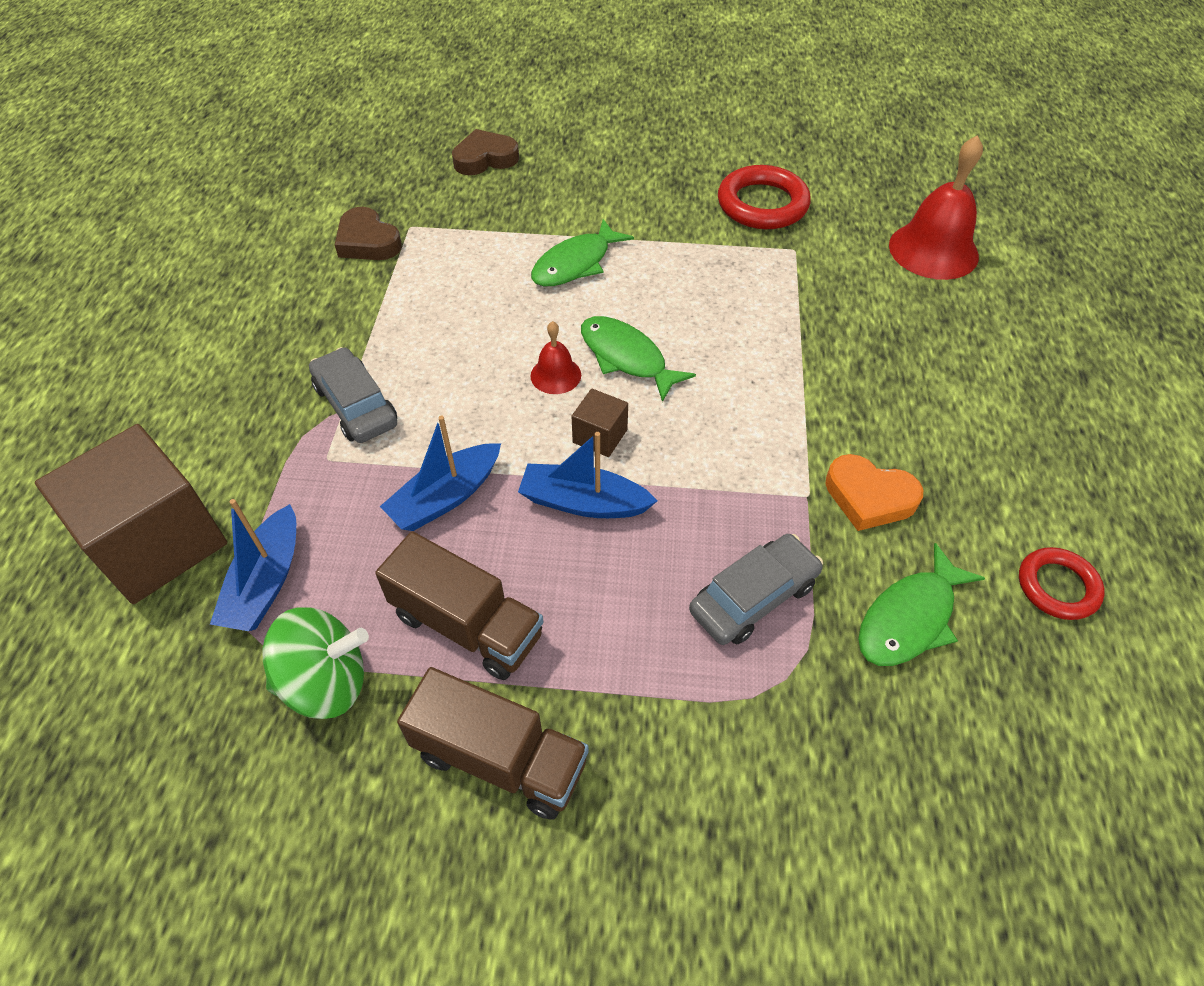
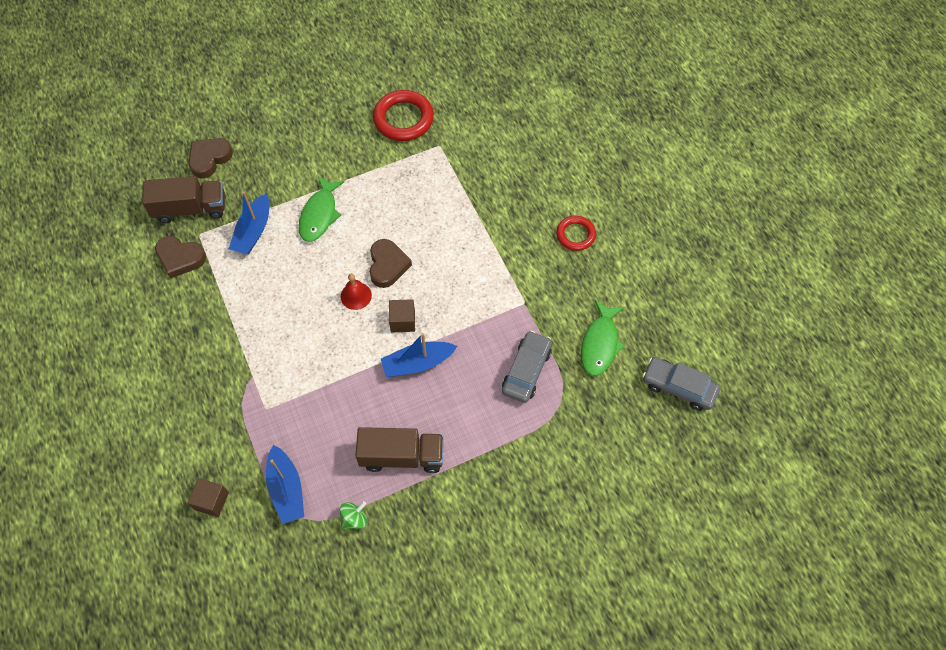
camera: 30 degrees left, 10 degrees up
brown cube [35,424,227,604] -> brown cube [187,478,229,517], size x0.44
green spinning top [262,607,369,719] -> green spinning top [340,501,367,529], size x0.53
grey car [309,347,397,443] -> grey car moved to [643,357,720,411]
blue boat [380,415,501,531] -> blue boat moved to [229,191,269,254]
brown truck [397,667,589,820] -> brown truck moved to [142,176,225,223]
green fish [581,316,696,402] -> brown heart [370,239,412,288]
orange heart [825,454,923,531] -> none
red bell [889,135,983,280] -> none
red ring [1019,547,1105,620] -> red ring moved to [556,216,596,251]

